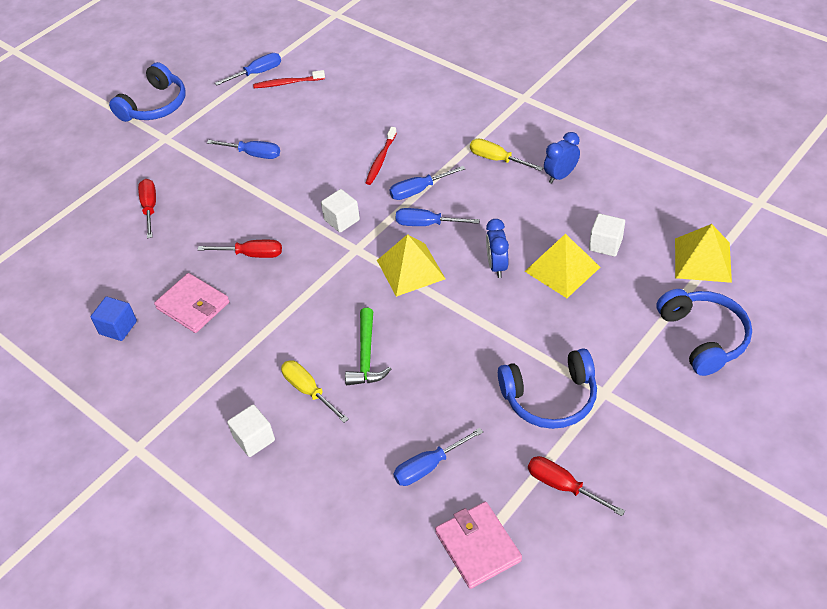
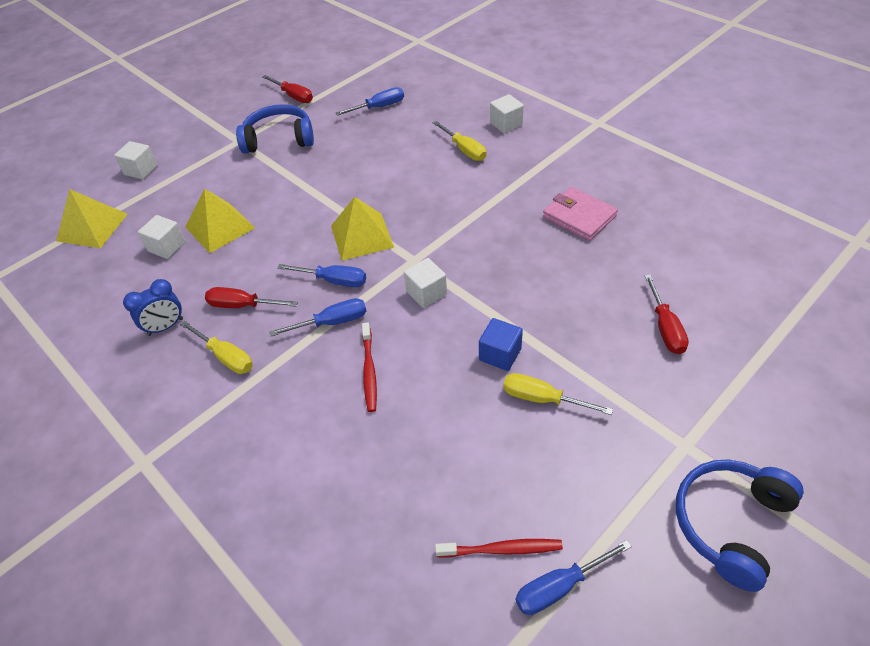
camera: 175 degrees left, 0 degrees up
blue cube [91,297,137,341] -> blue cube moved to [479,318,523,371]
red screwdriver [197,240,282,258] -> red screwdriver moved to [205,287,298,308]
blue screwdriver [207,140,280,159] -> yellow screwdriver [503,373,613,415]
green hammer [345,308,391,385] -> none
red toothbrush [366,127,397,185] -> red toothbrush turned 150 degrees clockwise [362,322,377,412]
pink wallet [435,502,522,589] -> none
blue clock [486,219,509,278] -> none
blue headphones [656,289,752,376] -> white cube [114,141,158,179]

